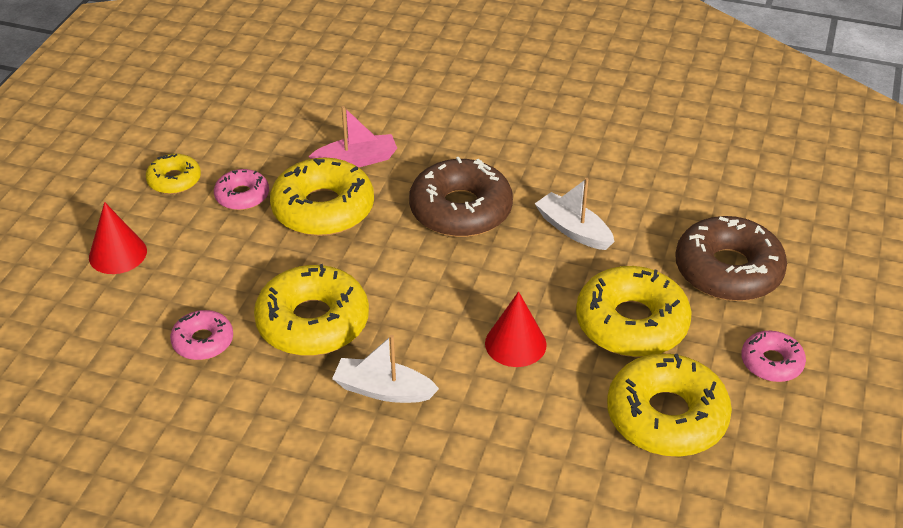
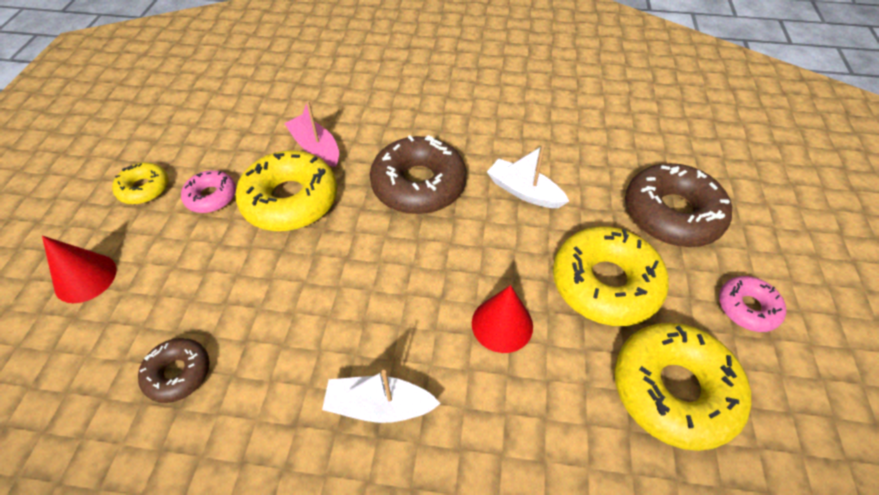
camera: 10 degrees left, 10 degrees up
pink donut [170,310,233,360] -> brown donut [138,338,209,403]
yellow donut [254,264,369,356] -> none
pink boat [308,106,397,167] -> pink boat turned 105 degrees counterclockwise [284,101,339,167]

